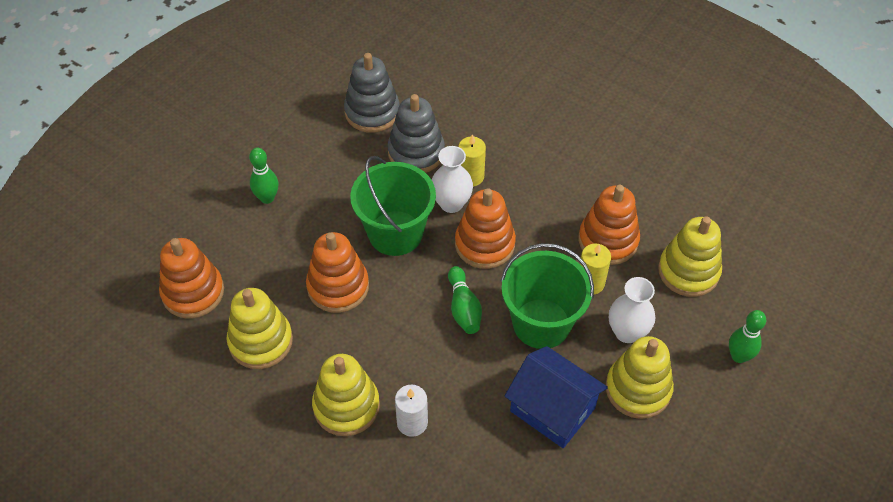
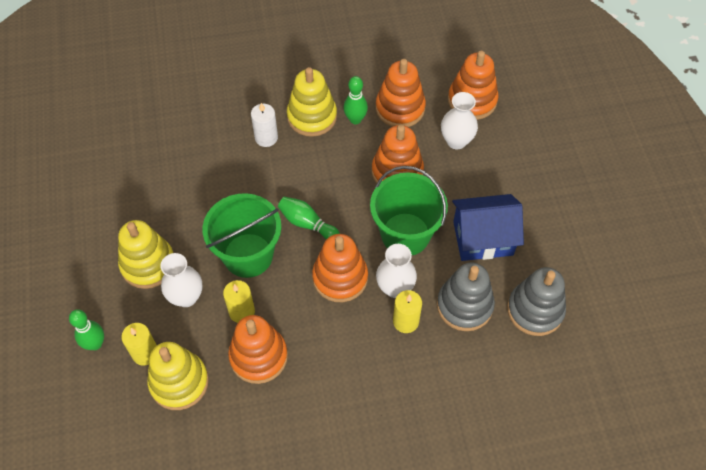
camera: 135 degrees right, 5 degrees up
yellow stacking toy [227,288,293,369] -> orange stacking toy [376,59,426,127]
green bowling pin [249,147,279,204] -> green bowling pin moved to [343,76,368,124]
blue house [505,346,608,448] -> blue house moved to [452,194,524,261]
none -> yellow candle [121,323,157,366]
none -> white vase [441,92,478,149]

